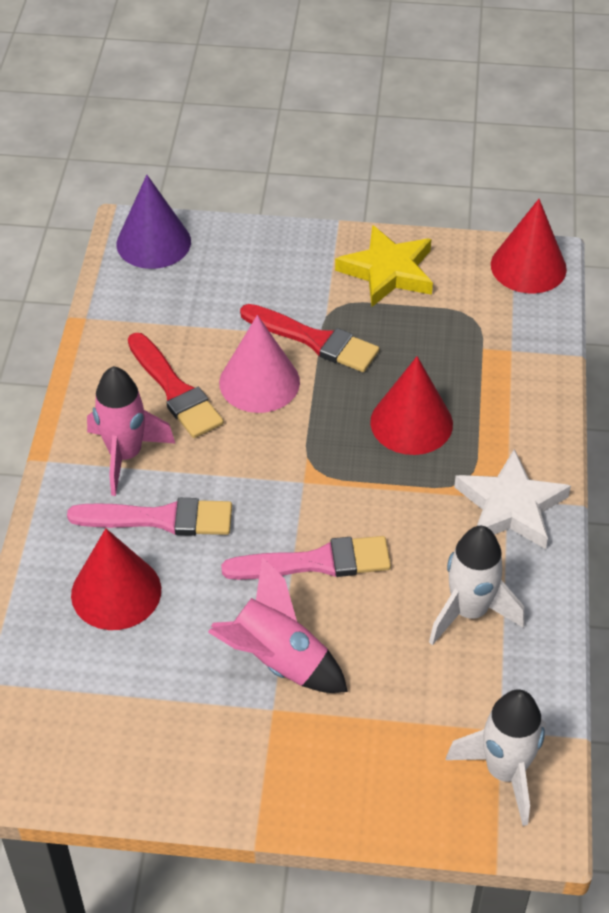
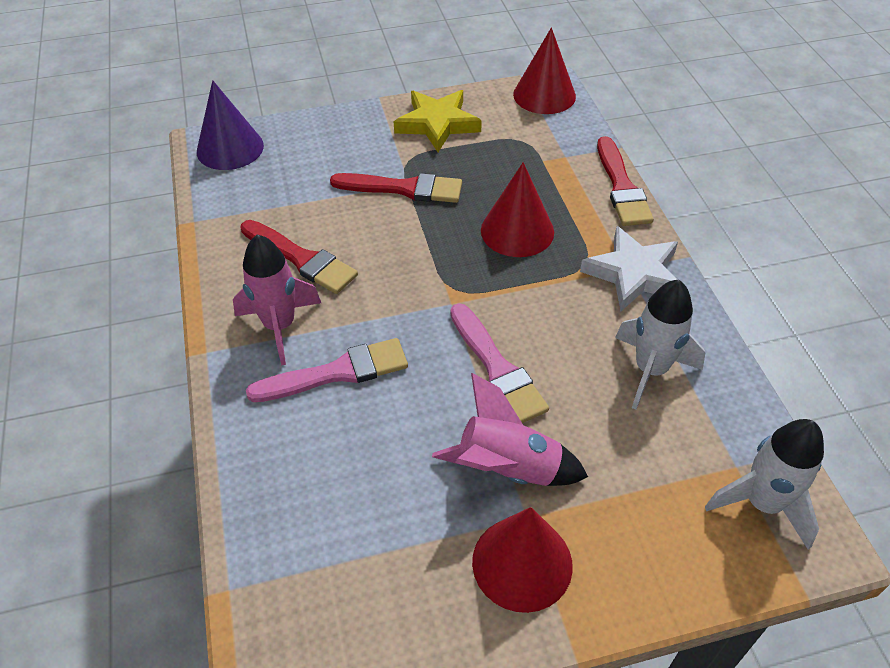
camera: 20 degrees left, 0 degrees up
red cone [71,528,161,630] -> red cone moved to [472,507,573,613]
pink cone [219,315,300,413] -> none
pink brush [221,536,391,580] -> pink brush turned 90 degrees clockwise [450,303,549,423]
none -> red brush [597,136,654,226]

